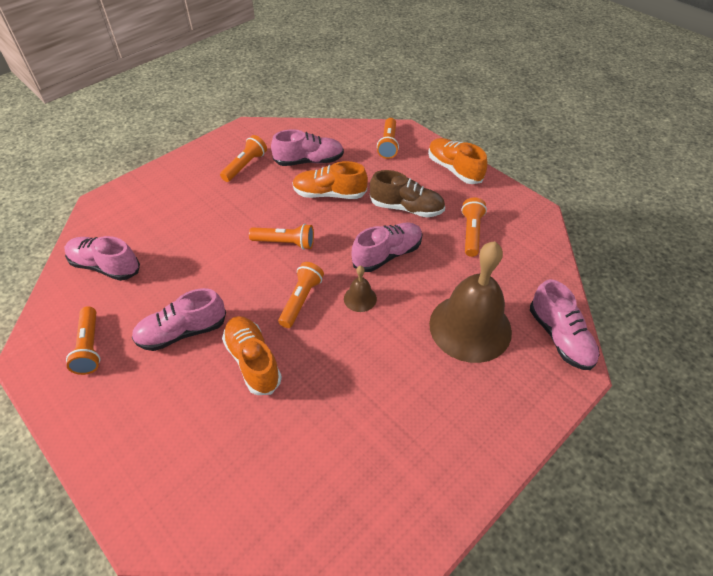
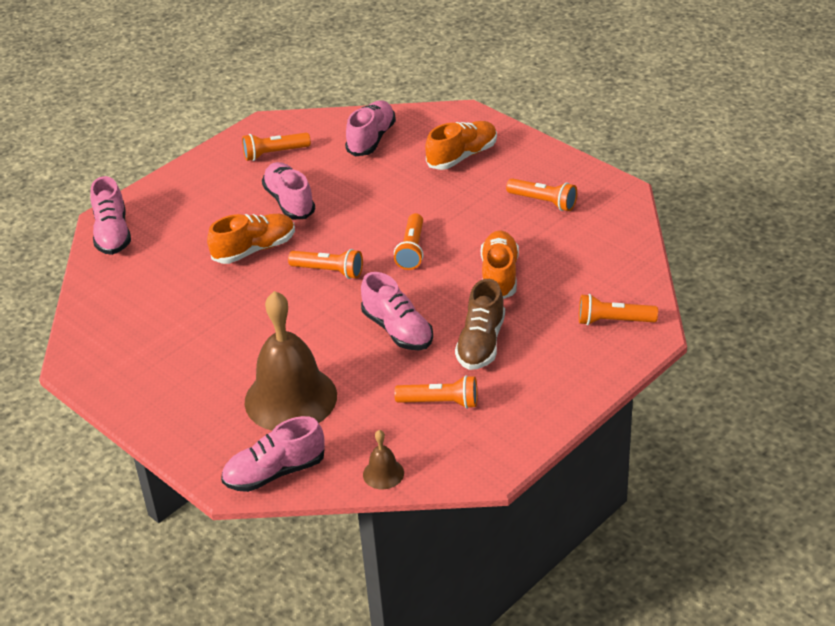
camera: 90 degrees right, 10 degrees down
pink shoe [271,129,344,166] -> pink shoe moved to [90,176,131,255]
brown bell [344,266,377,312] -> brown bell moved to [363,430,404,489]
orange shoe [428,138,488,184] -> orange shoe moved to [425,121,497,170]

